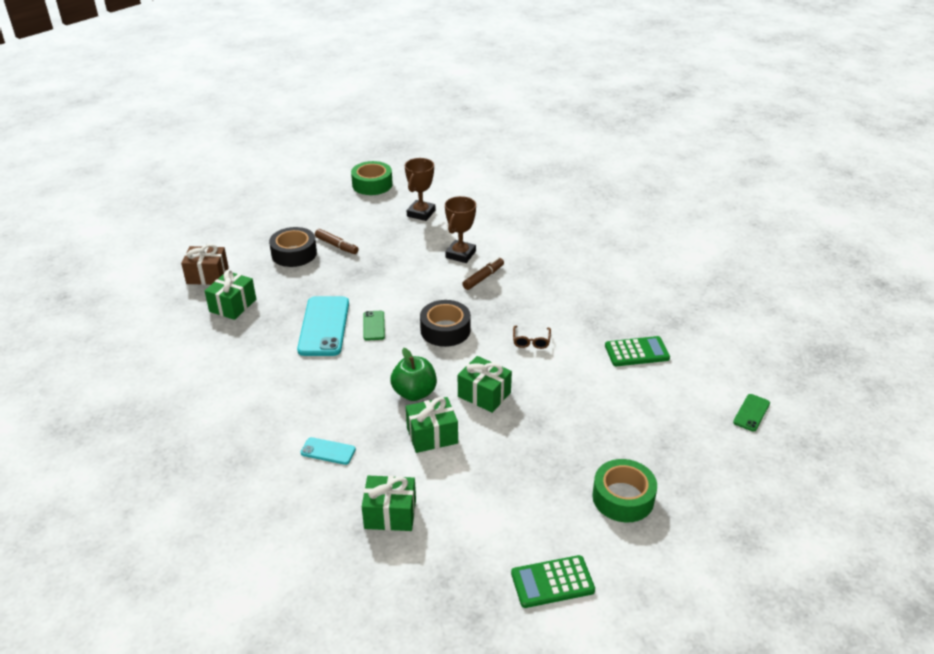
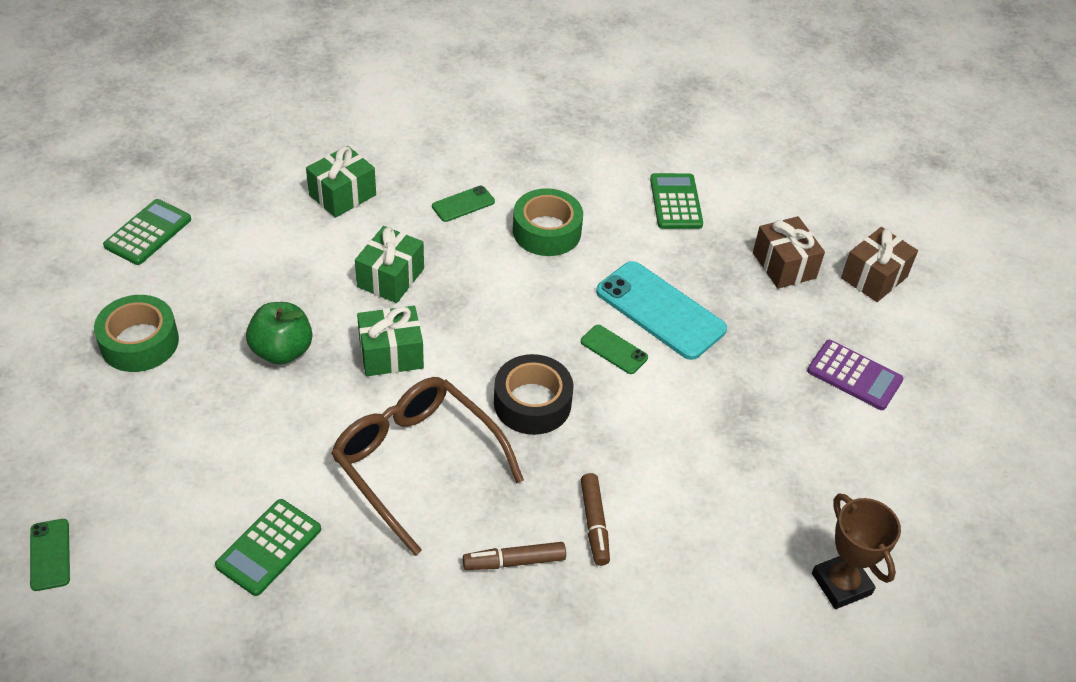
camera: 130 degrees right, 10 degrees up
green gift [205,270,256,320] -> brown gift [753,216,825,289]
black tape [269,227,317,267] -> purple calculator [807,340,904,410]
turquoise phone [301,437,356,465] -> green phone [432,186,495,222]
brown marker [315,229,359,254] -> brown marker moved to [463,542,566,570]
green tape [351,161,393,195] -> green tape moved to [513,188,583,256]
green apple [390,348,437,401] -> green apple moved to [246,302,312,365]
brown trophy [445,196,476,263] -> none
brown glasses [513,326,551,349] -> brown glasses [331,377,524,556], size x2.50
none -> green calculator [650,173,703,229]

